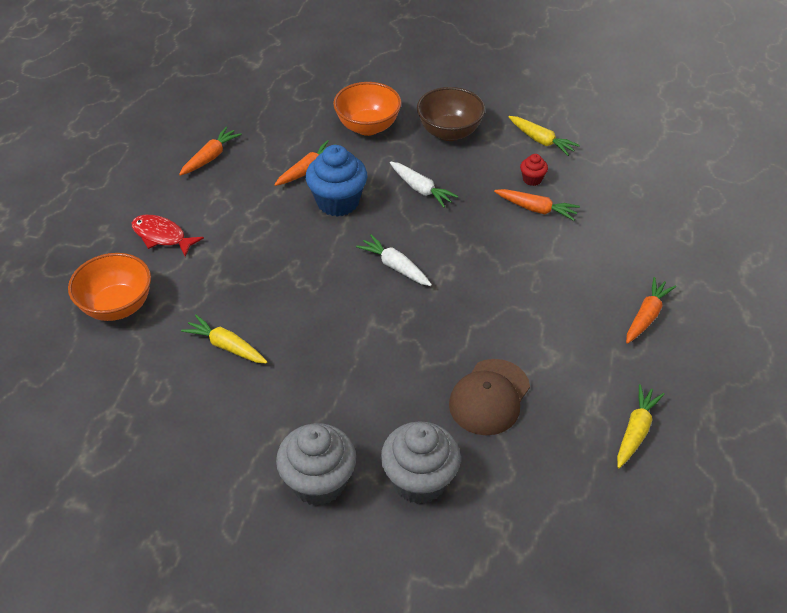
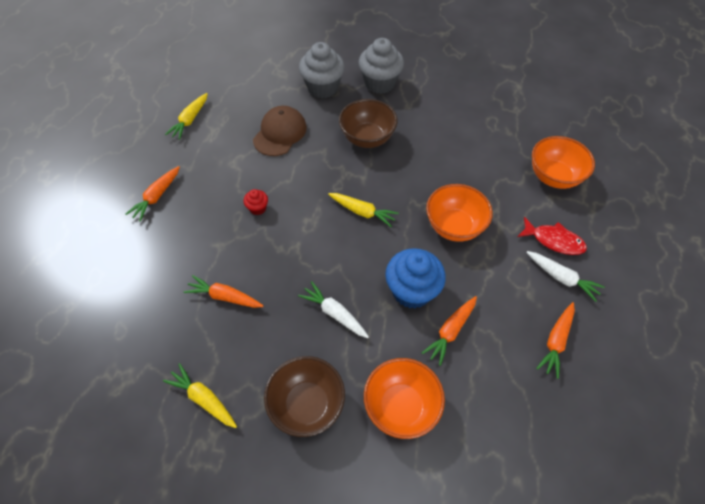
camera: 175 degrees right, 10 degrees up
yellow carrot [181,315,267,363] -> yellow carrot moved to [328,193,399,227]
white carrot [356,234,432,286] -> white carrot moved to [526,251,605,302]
red cupcake [520,154,548,186] -> red cupcake moved to [244,189,268,215]
none -> brown bowl [339,99,398,148]
none -> orange bowl [426,184,493,242]

